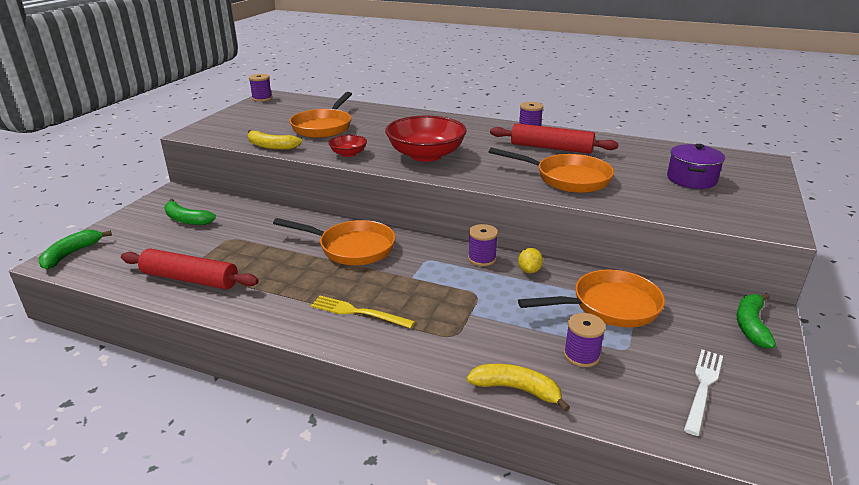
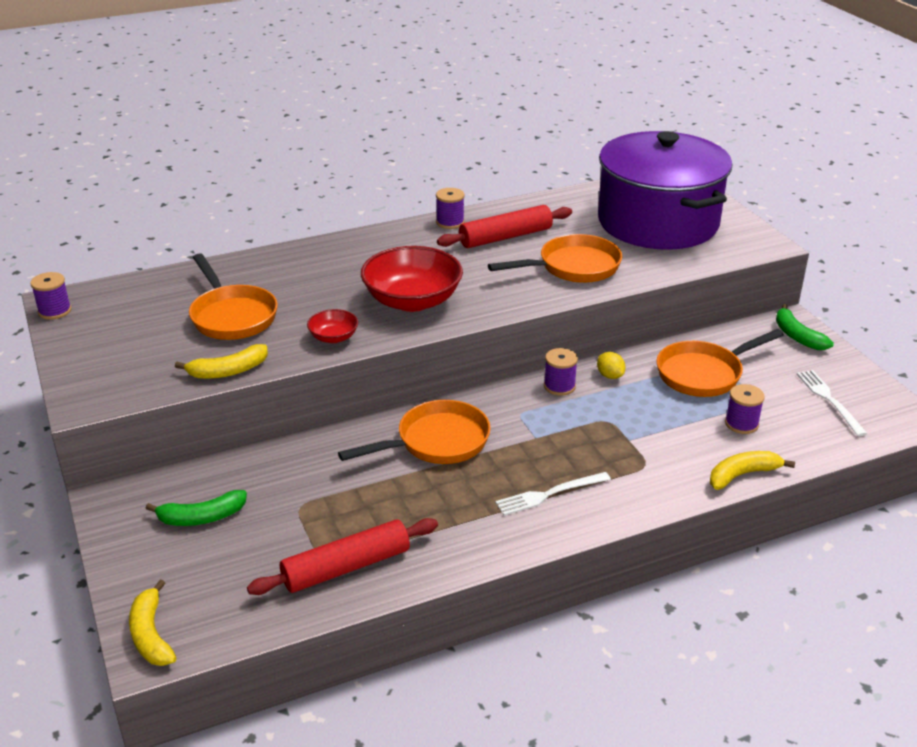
camera: 45 degrees left, 5 degrees up
green banana [39,230,112,269] -> yellow banana [129,579,177,666]
yellow fork [311,296,415,328] -> white fork [495,472,611,516]
orange pan [518,270,665,327] -> orange pan turned 150 degrees counterclockwise [657,329,784,397]
purple pot [667,144,725,189] -> purple pot [598,131,732,250], size x2.45

